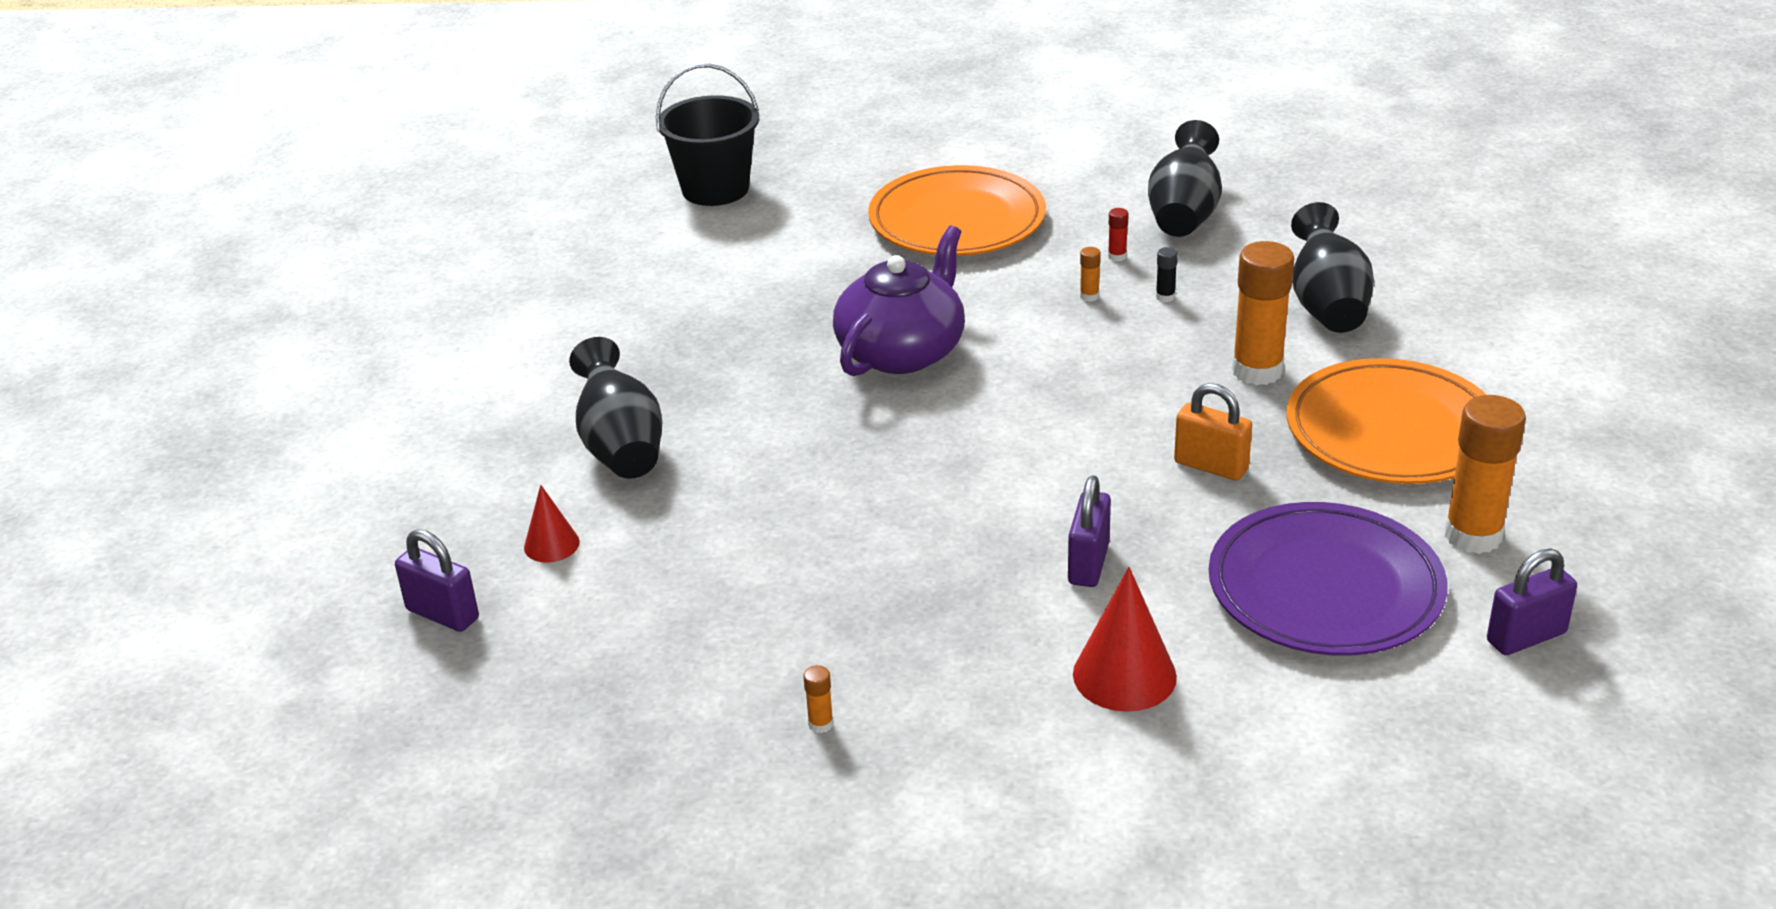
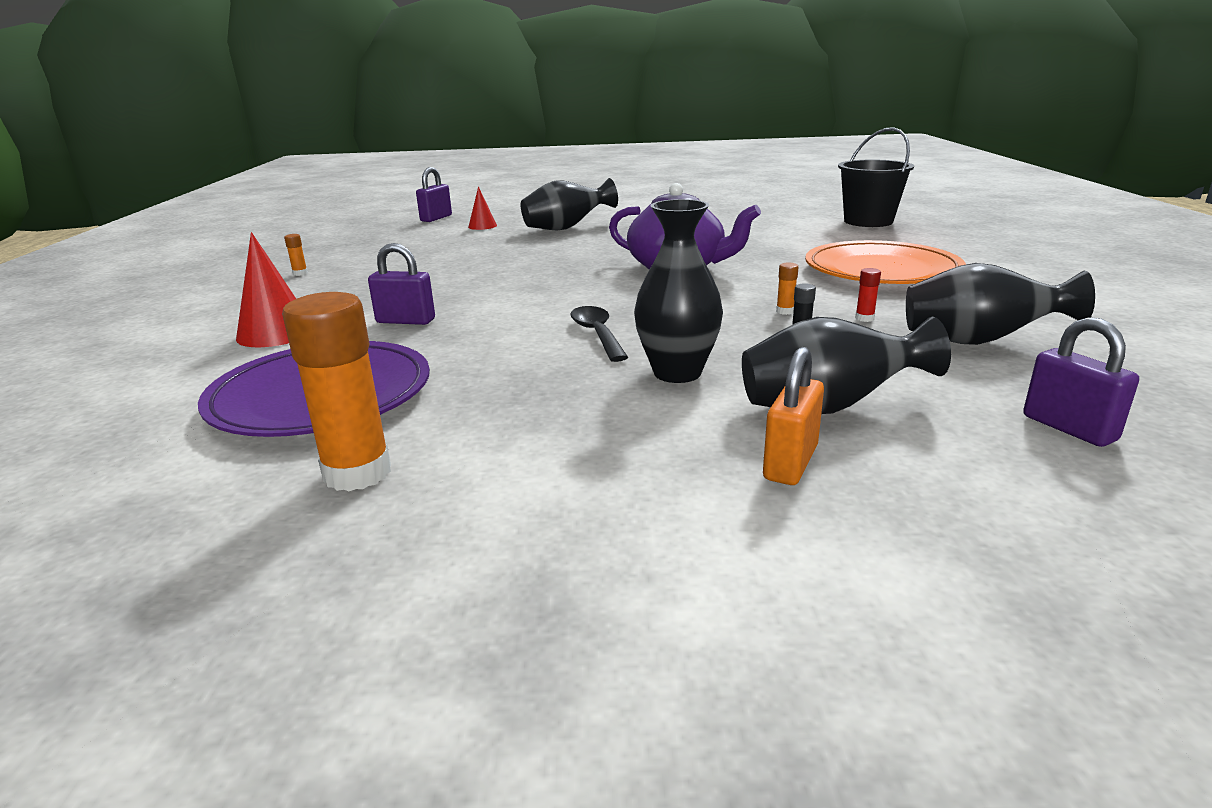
camera: 85 degrees right, 10 degrees down
orange padlock [1174,383,1252,481] -> orange padlock moved to [763,347,824,485]
orange glue stick [1232,241,1294,385] -> black vase [634,199,723,383]
orange plate [1287,358,1487,484] -> none
purple padlock [1487,549,1577,655] -> purple padlock moved to [1023,317,1139,447]
none -> black spoon [570,306,628,362]

